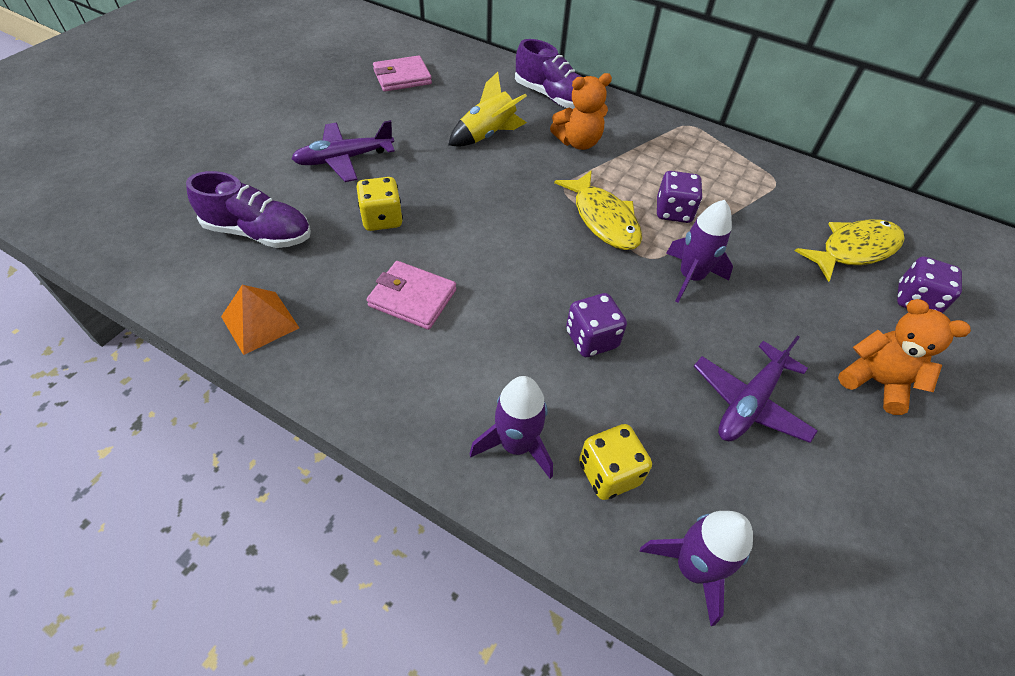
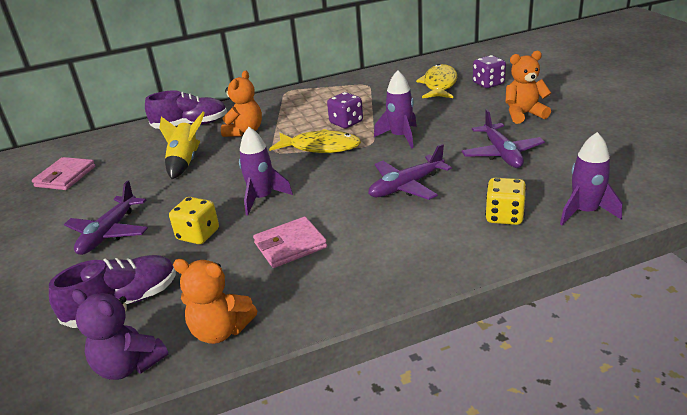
camera: 45 degrees left, 20 degrees down
orange pyramid [221,285,299,355] -> orange teddy bear [173,259,257,344]
purple rocket [470,376,553,479] -> purple rocket moved to [239,127,293,215]
purple dice [566,293,627,357] -> purple plane [368,144,452,200]
none -> purple teddy bear [72,289,168,380]

